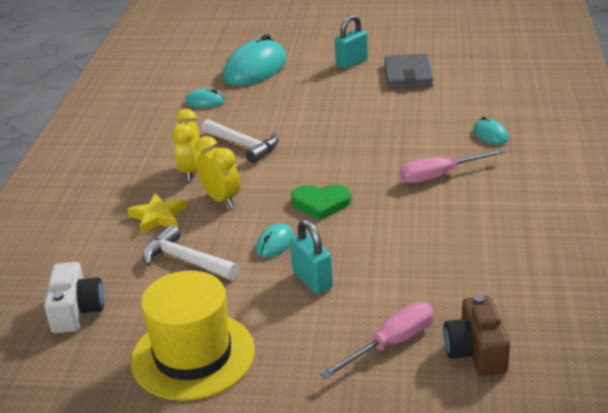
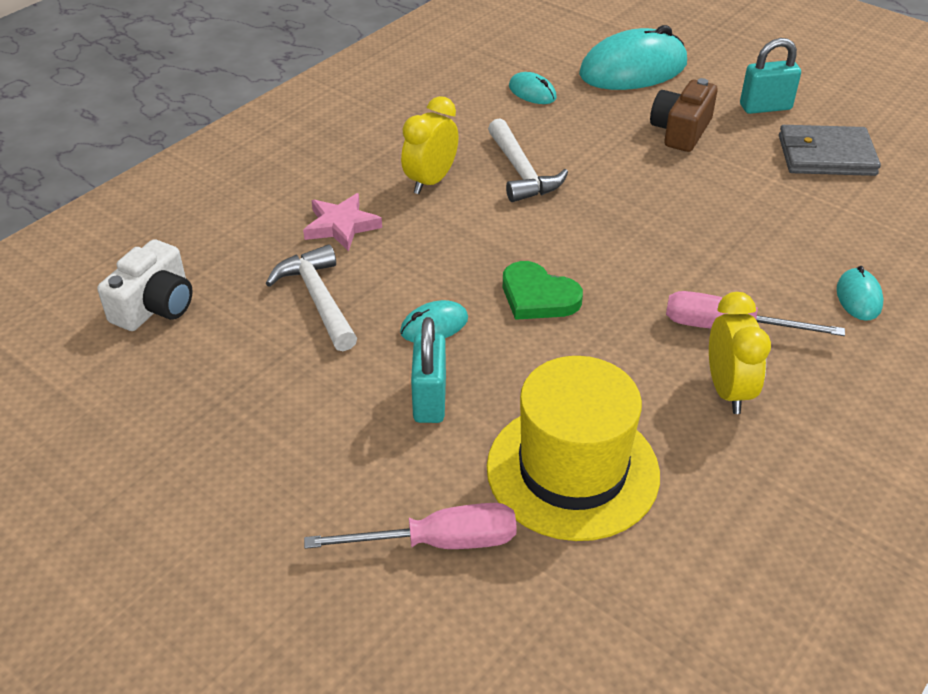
camera: 30 degrees right, 10 degrees up
yellow star [127,193,186,234] -> pink star [303,193,382,251]
yellow hat [131,271,255,401] -> yellow hat moved to [487,356,660,541]
yellow clock [195,136,240,208] -> yellow clock moved to [709,292,771,414]
grey wallet [384,54,433,88] -> grey wallet turned 60 degrees clockwise [779,125,881,176]
brown camera [443,295,510,376] -> brown camera moved to [650,78,718,152]

